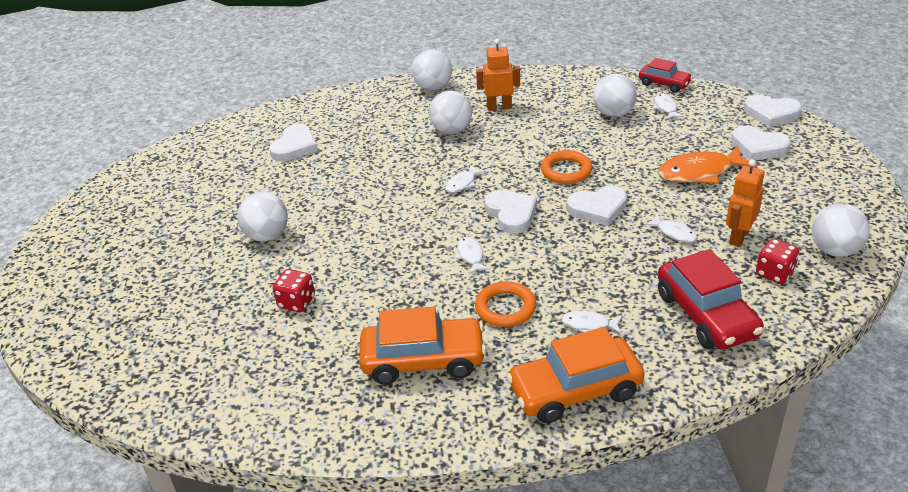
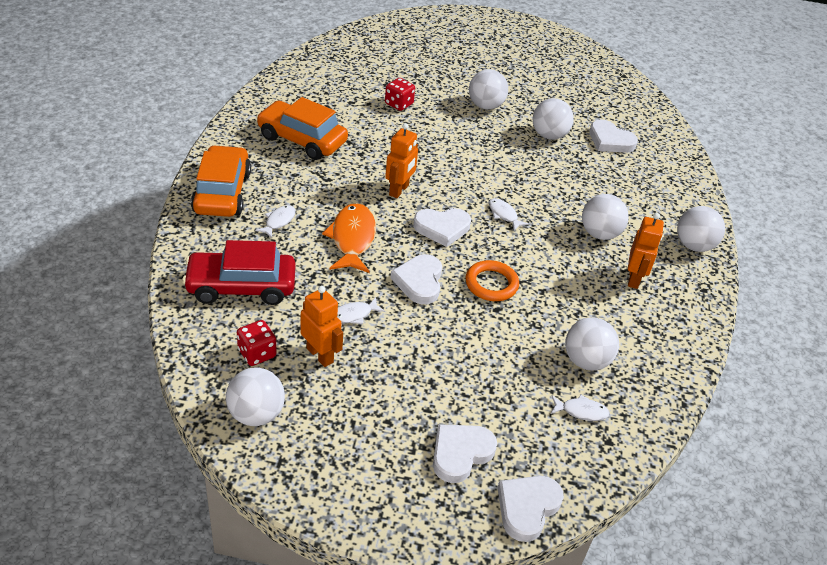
camera: 100 degrees right, 5 degrees up
orange car [359,306,486,385] -> orange car turned 105 degrees clockwise [256,97,348,160]
white fish [455,237,490,274] -> orange robot [385,123,418,198]
orange ring [475,281,536,327] -> none
red car [639,58,693,93] -> none
orange fish [658,146,757,184] -> orange fish moved to [322,203,376,273]
none -> white ball [533,98,574,140]

